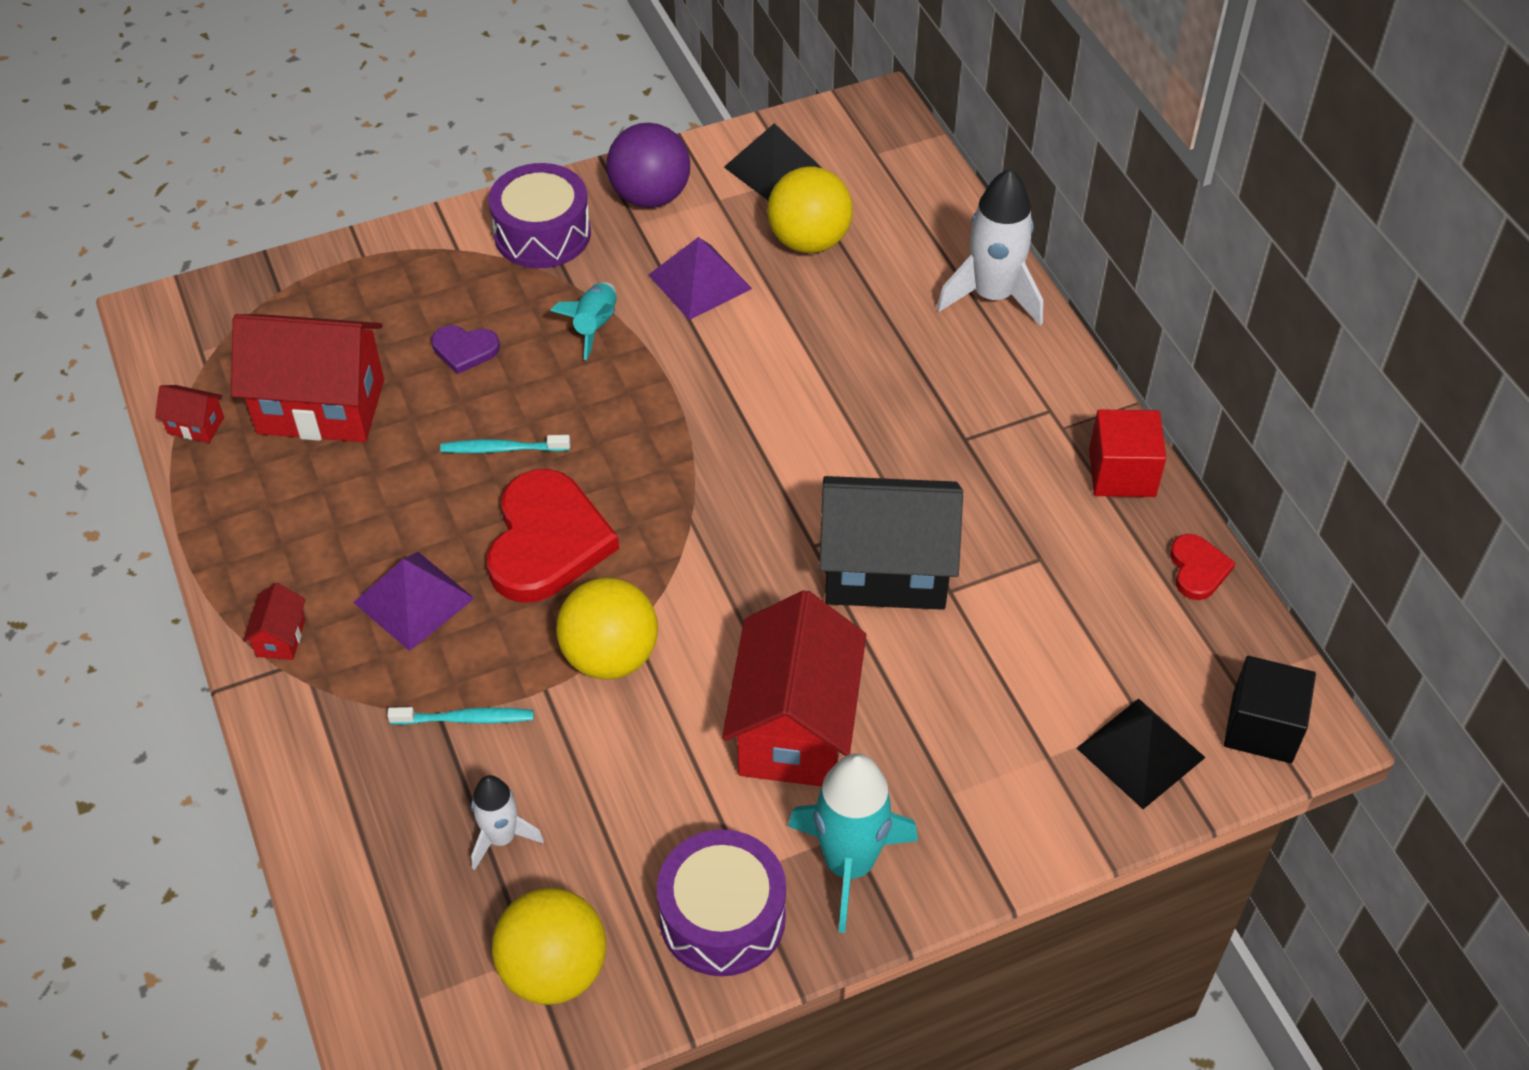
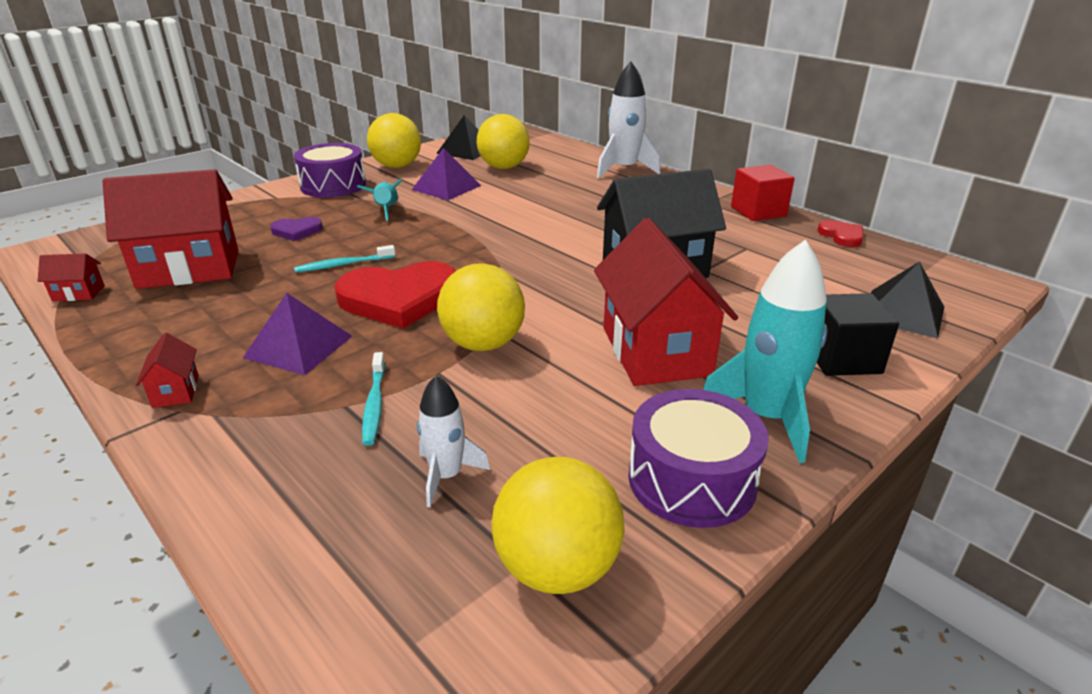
camera: 20 degrees left, 20 degrees down
turquoise toothbrush [387,707,534,725] -> turquoise toothbrush turned 105 degrees clockwise [362,352,385,446]
red heart [487,469,619,603] -> red heart turned 90 degrees clockwise [334,261,456,329]
purple ball [606,123,690,208] -> yellow ball [367,113,421,168]
black cube [1224,656,1316,763] -> black cube moved to [817,293,899,376]

